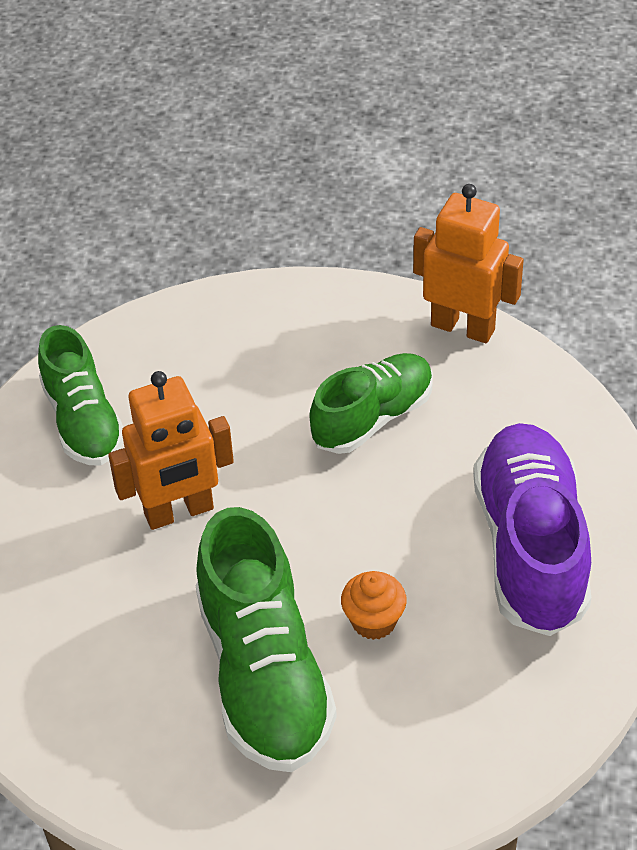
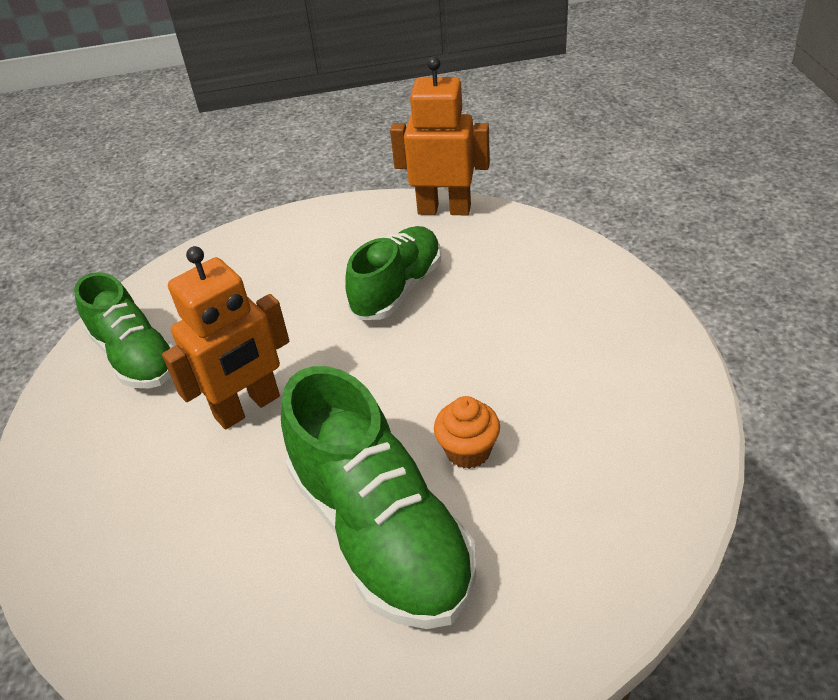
camera: 15 degrees left, 5 degrees down
purple shoe [473,423,591,636] -> none

